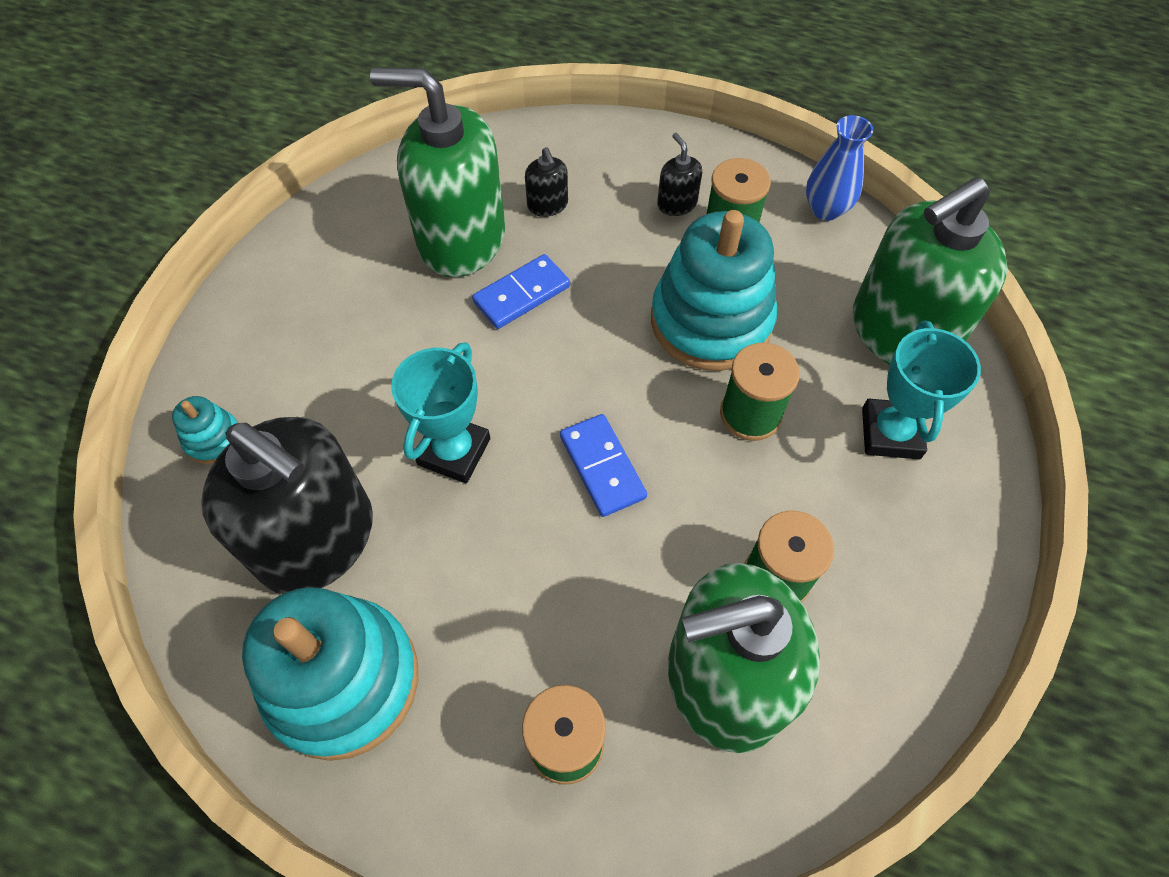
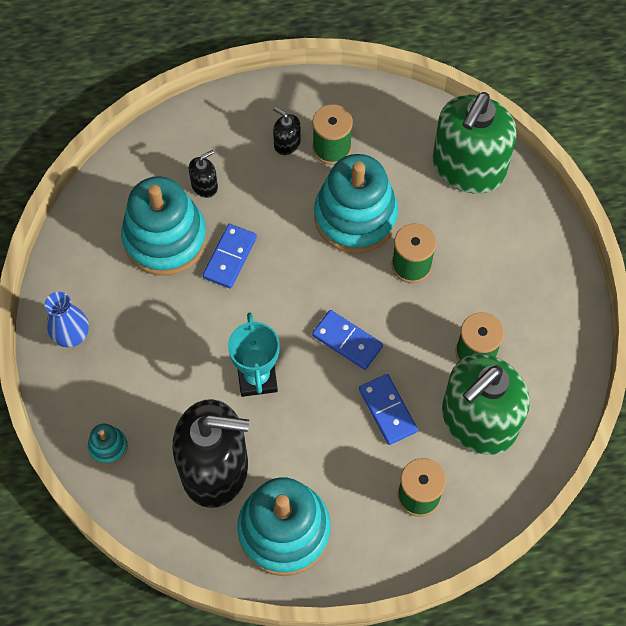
camera: 30 degrees left, 5 degrees up
green soap dispenser [370,67,505,277] -> turquoise stacking toy [121,176,207,276]
black soap dispenser [525,147,568,217] -> black soap dispenser turned 75 degrees counterclockwise [189,150,218,198]
blue vase [806,115,873,221] -> blue vase moved to [45,292,89,347]
turquoise trophy [862,320,981,459] -> none
none -> blue domino [359,374,418,445]

